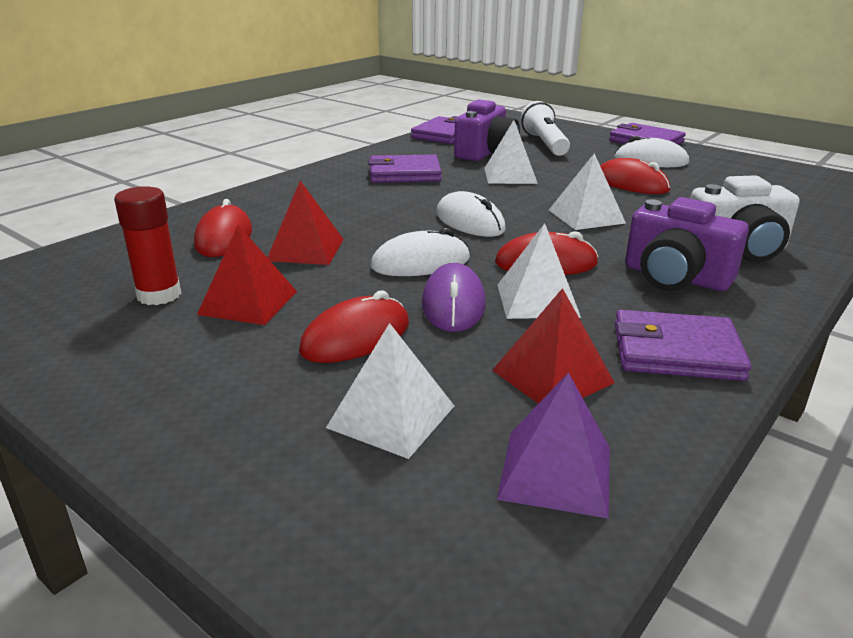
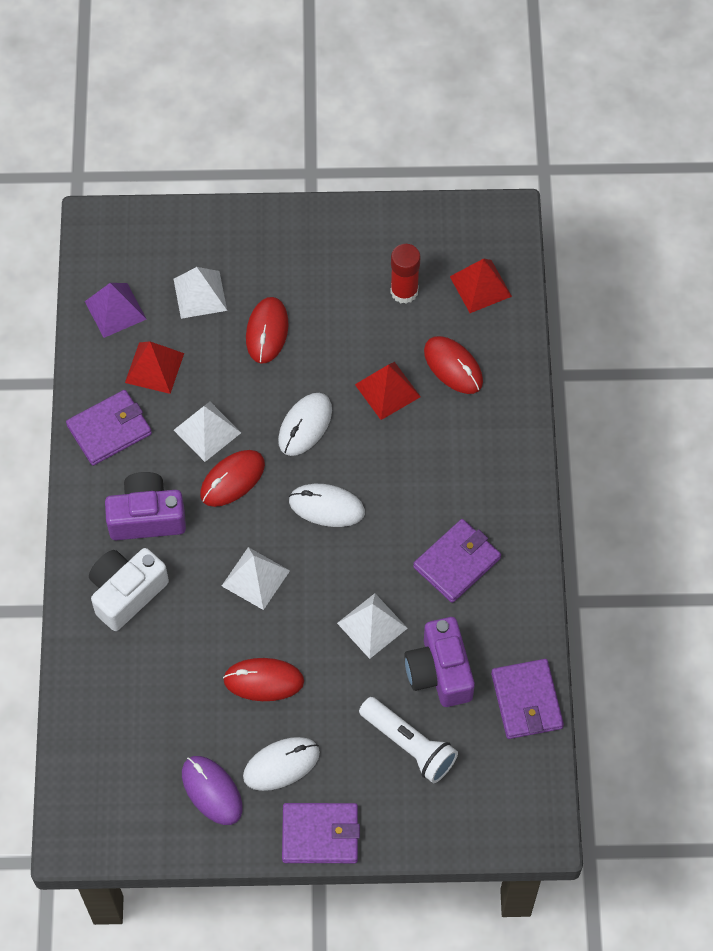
camera: 140 degrees right, 35 degrees up
red pyramid [197,225,297,325] -> red pyramid moved to [450,258,512,313]
purple mouse [422,263,486,332] -> purple mouse moved to [182,756,243,825]

